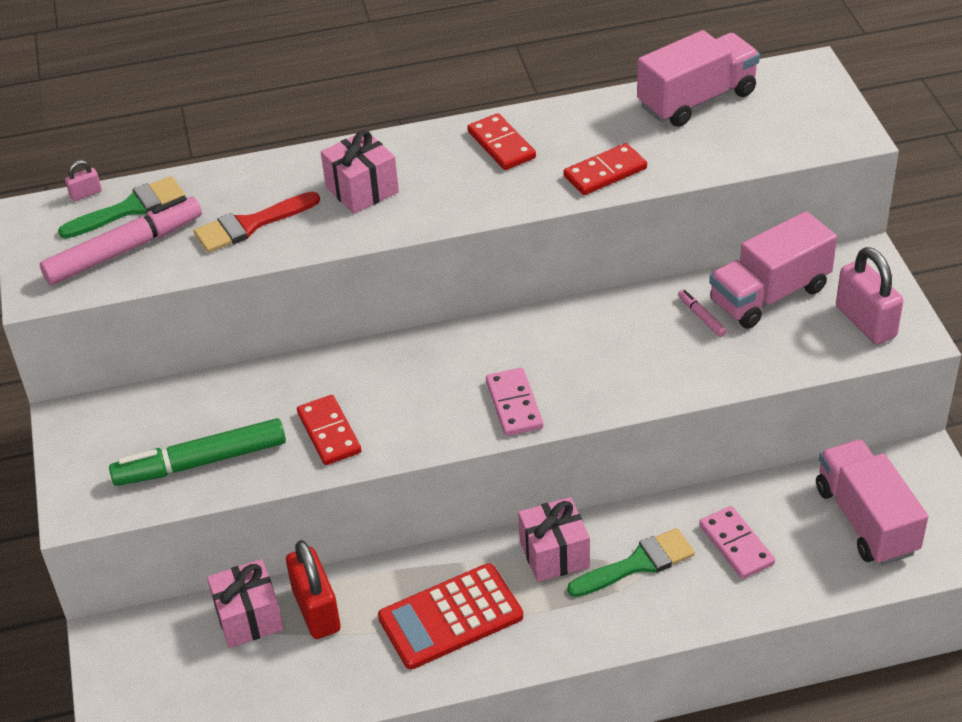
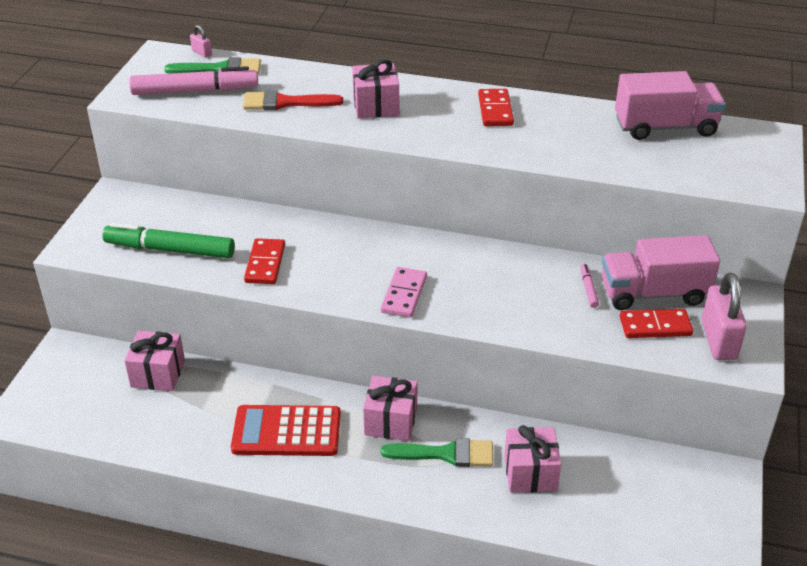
camera: 25 degrees right, 5 degrees down
pink padlock [65,160,102,201] -> pink padlock turned 45 degrees clockwise [190,25,212,58]
red padlock [286,540,341,639] -> none
red domino [563,143,647,195] -> red domino moved to [620,309,693,338]
pink domino [699,506,775,579] -> pink gift [504,425,561,493]
pink truck [816,439,928,565] -> none

